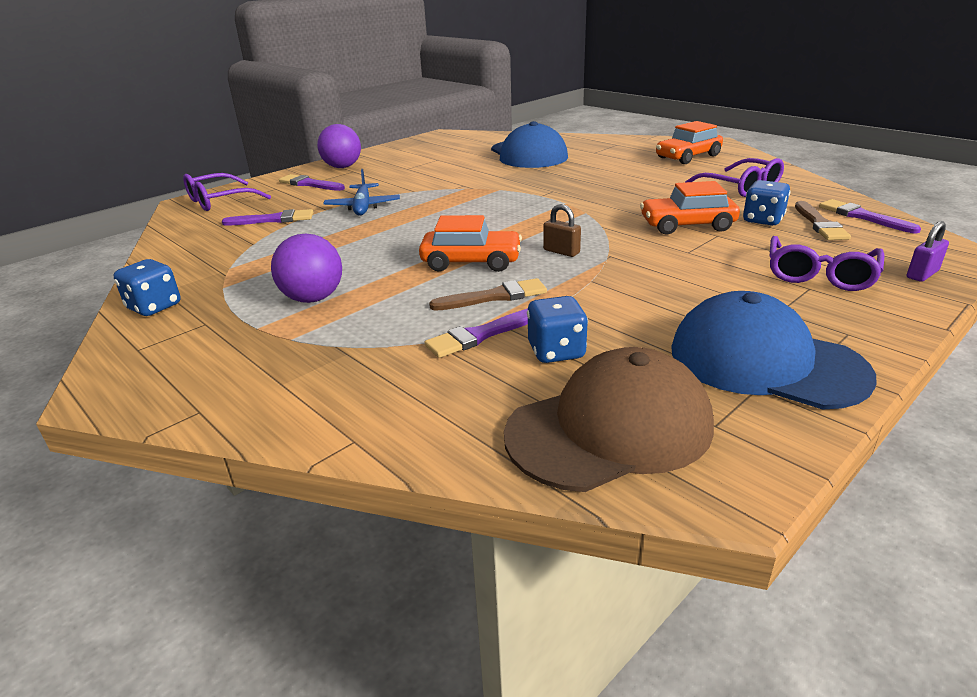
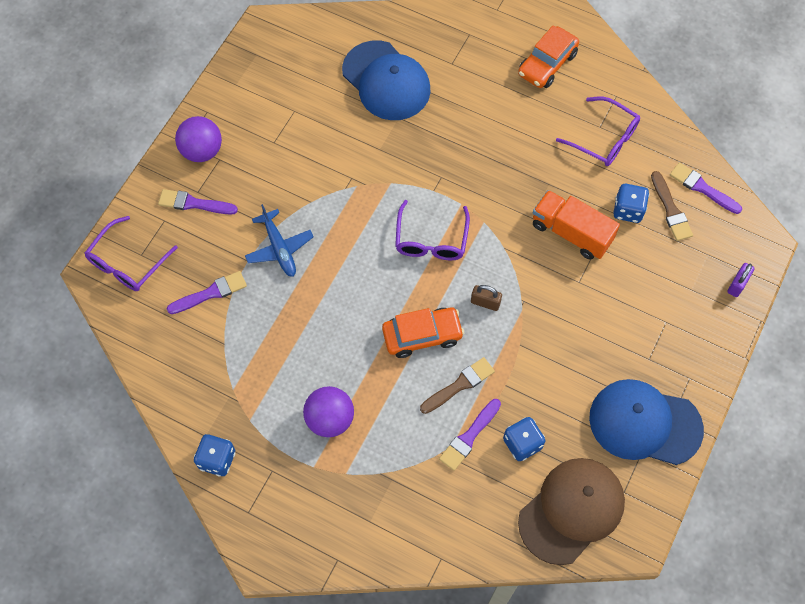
camera: 20 degrees left, 35 degrees up
orange car [640,181,740,235] -> orange truck [533,190,620,260]
purple glasses [770,236,884,291] -> purple glasses moved to [395,200,470,260]

